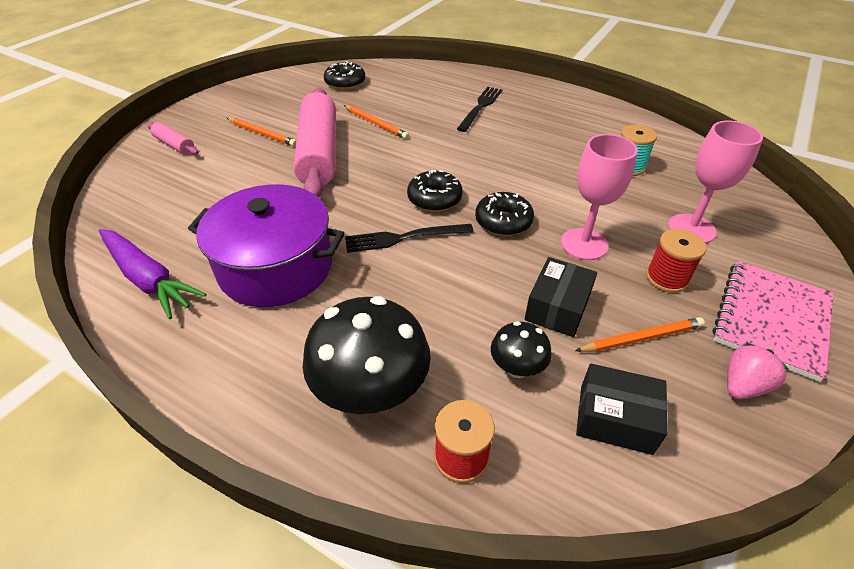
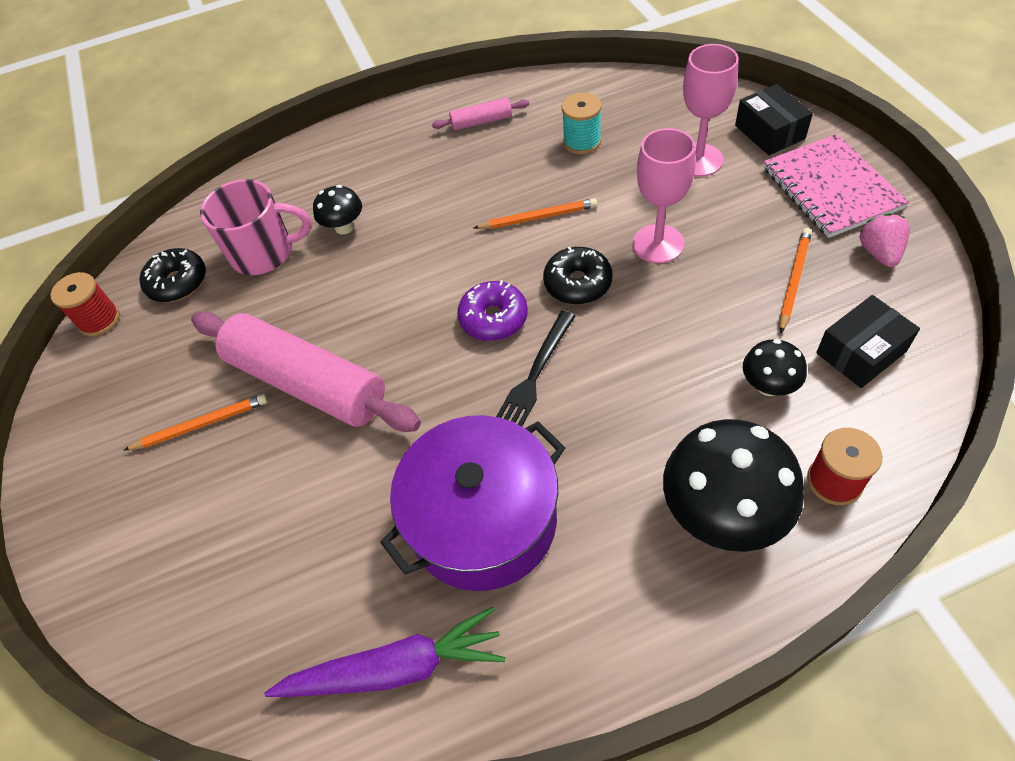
camera: 45 degrees left, 10 degrees up
pink rolling pin [147,122,199,155] -> pink rolling pin moved to [432,98,529,131]
orange pencil [344,105,409,139] -> orange pencil moved to [474,198,597,229]
black donut [407,170,463,212] -> purple donut [457,280,528,341]
black fork [457,87,502,132] -> none
black box [525,257,597,337] -> black box moved to [735,84,813,155]
red spool [646,229,707,293] -> red spool moved to [50,272,120,336]
none -> pink mug [200,179,312,275]
none -> black mushroom [313,185,362,235]

